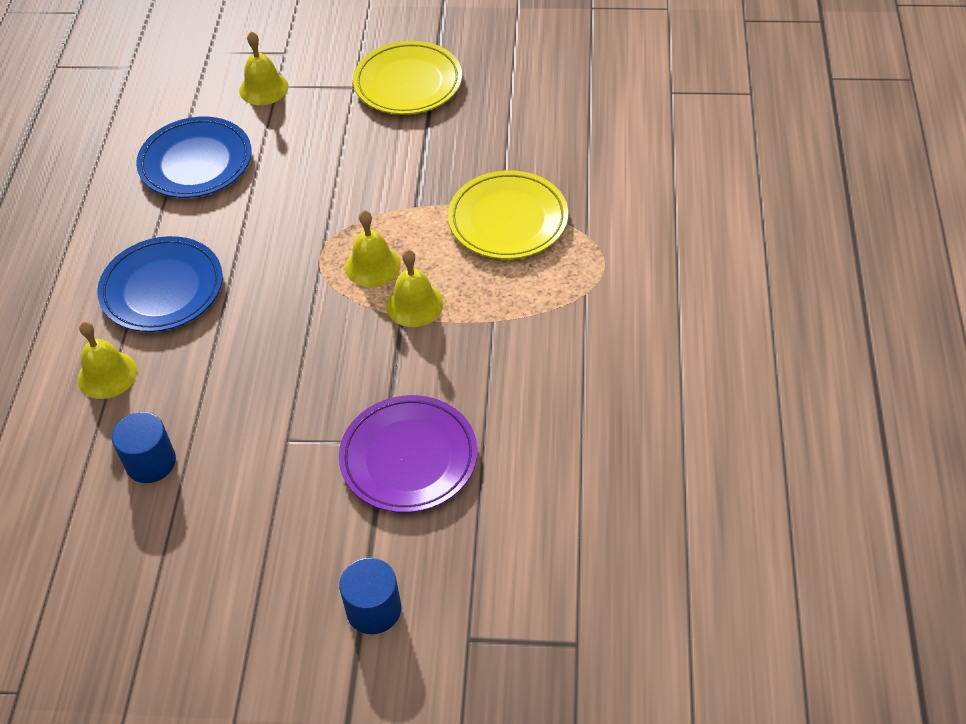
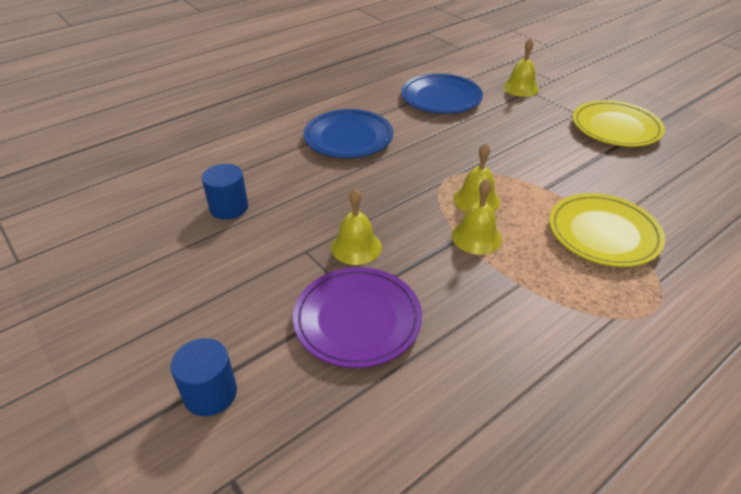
camera: 45 degrees right, 10 degrees down
yellow bell [78,321,137,399] -> yellow bell moved to [331,189,382,265]

